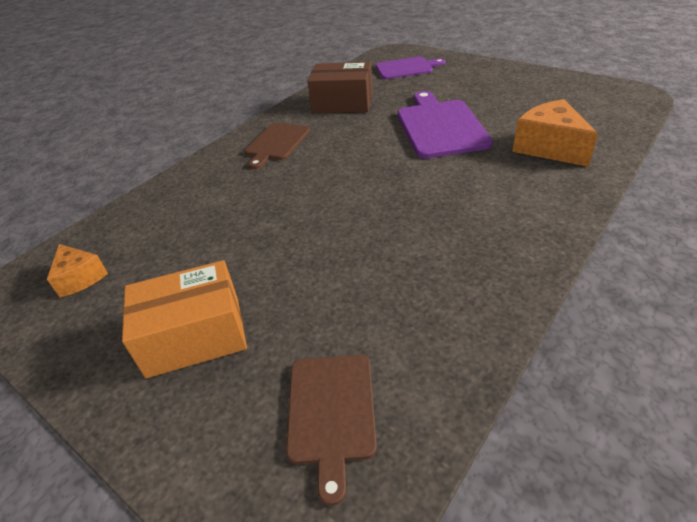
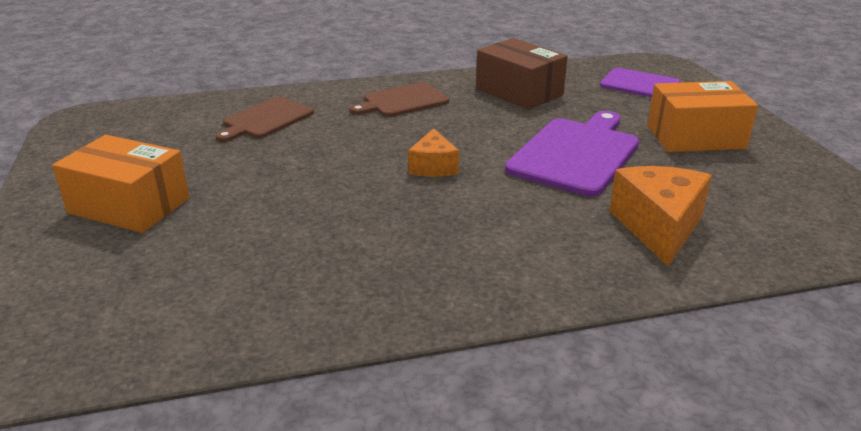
camera: 35 degrees right, 10 degrees down
orange cheese [47,244,108,298] -> orange cheese moved to [408,129,459,177]
brown cutting board [286,355,377,506] -> brown cutting board moved to [215,97,314,142]
none -> orange box [647,81,758,152]

